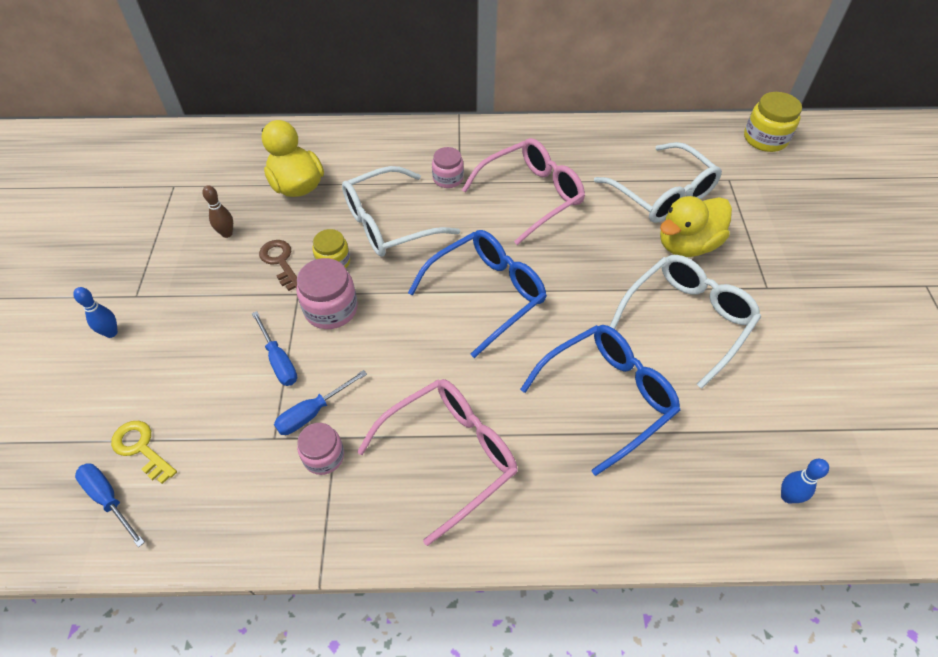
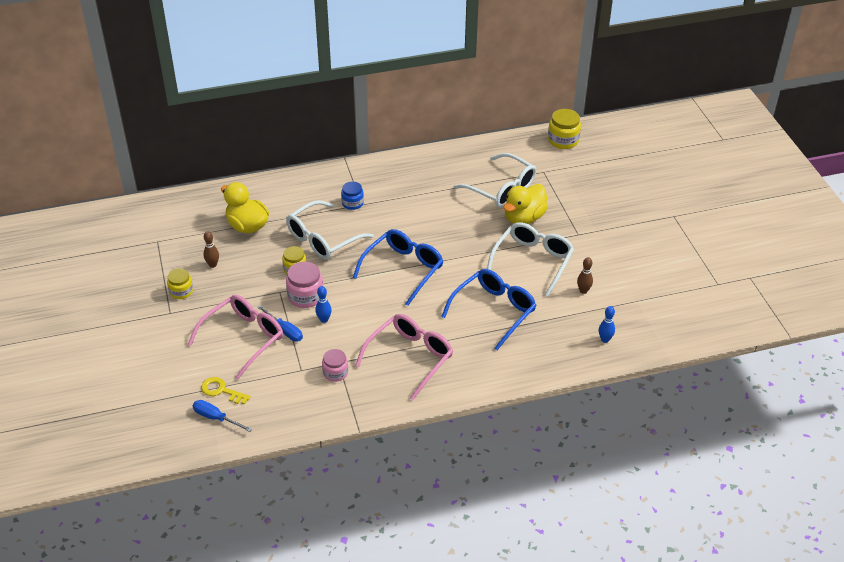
camera: 15 degrees left, 10 degrees down
blue bowling pin [73,287,118,338] -> blue bowling pin moved to [315,286,332,323]
brown key [259,240,297,291] -> none
blue screwdriver [274,370,367,435] -> none
pink jar [432,147,464,188] -> blue jar [341,182,364,210]
pink glasses [462,138,585,245] -> pink glasses moved to [188,295,283,379]
none -> yellow jar [167,269,193,299]
none -> brown bowling pin [577,257,593,294]

